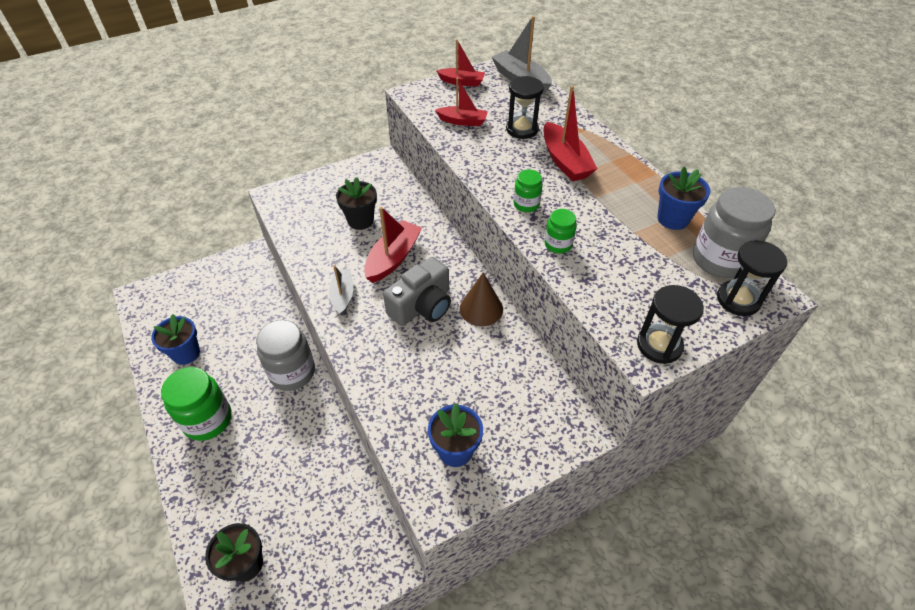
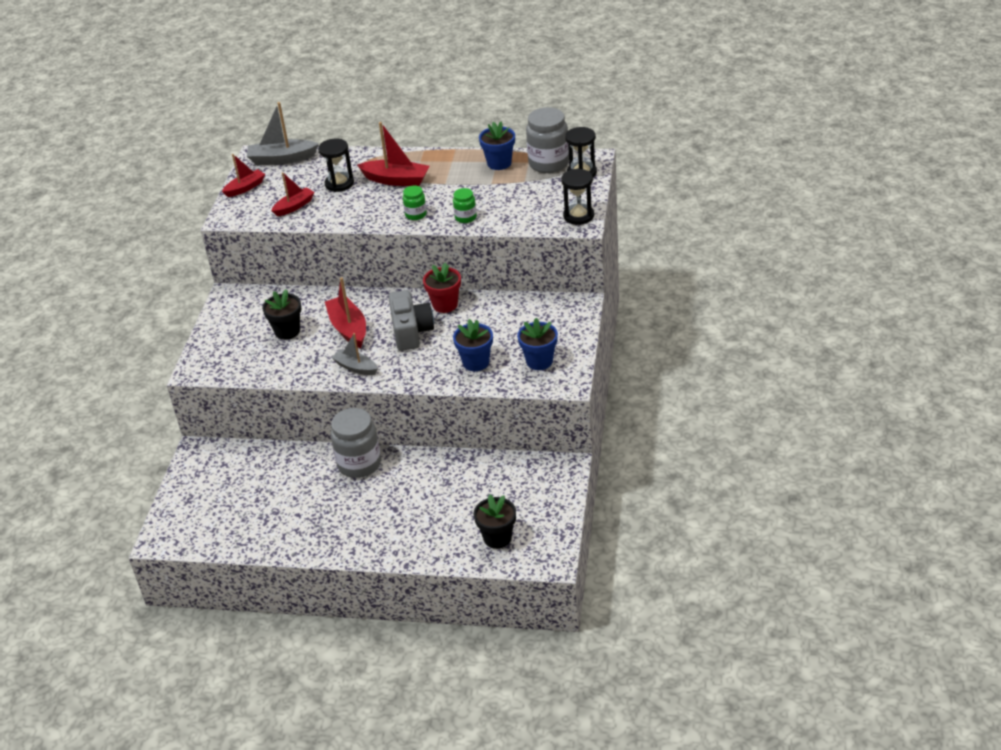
camera: 50 degrees left, 10 degrees down
blue flower pot [151,314,200,365] -> blue flower pot moved to [453,319,493,371]
green jar [161,367,232,441] -> none
brown cone [460,272,503,326] -> red flower pot [423,263,461,313]

